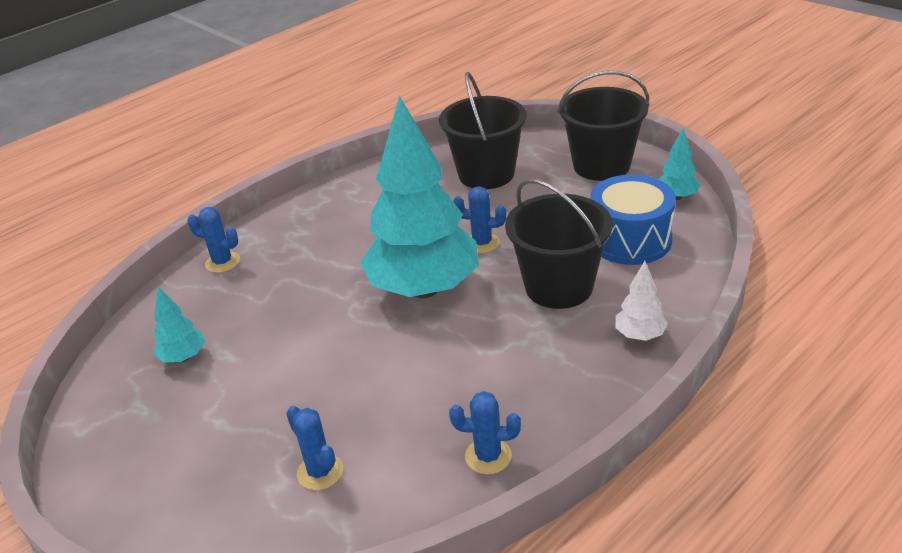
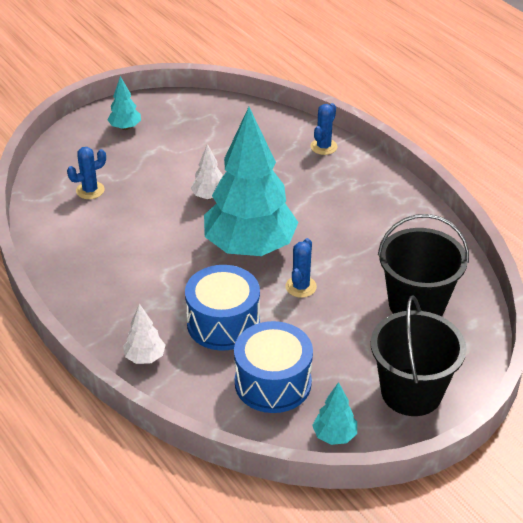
camera: 95 degrees right, 5 degrees up
turquoise tree [154,287,205,362] -> turquoise tree moved to [108,76,141,130]
blue cactus [449,391,521,475] -> none
black bucket [505,179,612,309] -> blue drum [185,265,260,351]
none -> white tree [191,144,223,200]

